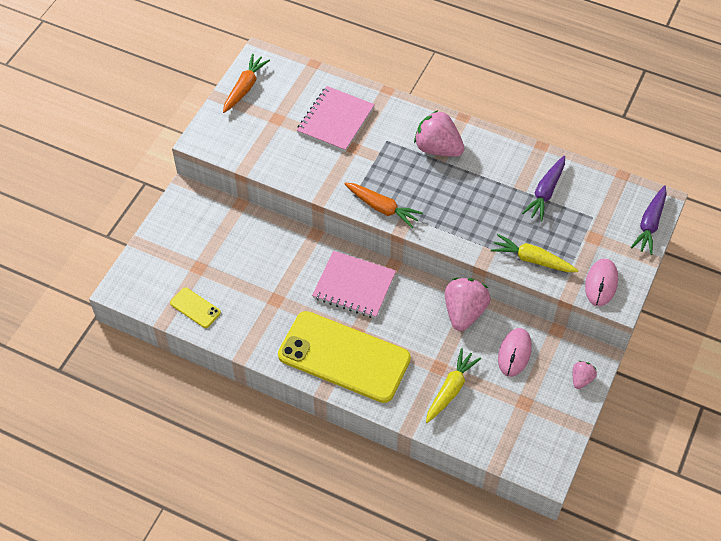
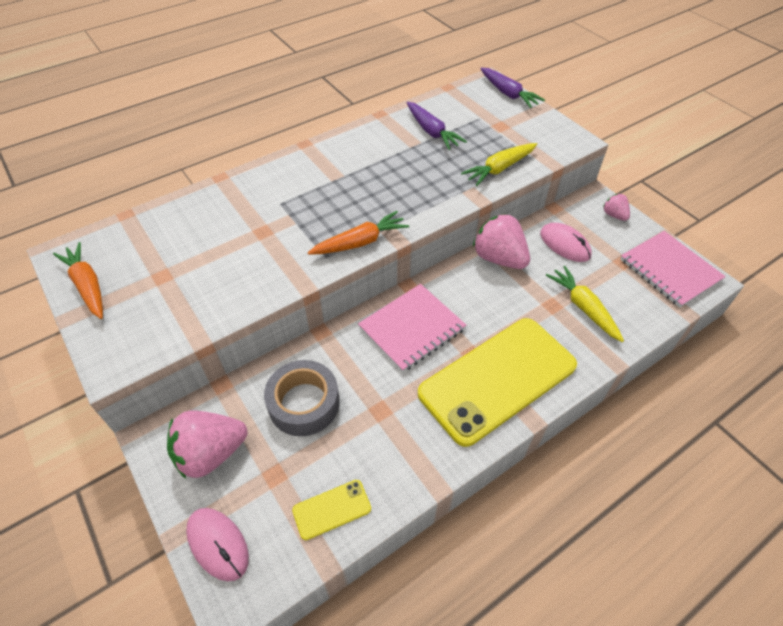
camera: 60 degrees left, 5 degrees down
pink notebook [297,86,375,152] -> pink notebook moved to [620,231,726,308]
pink strawberry [414,110,465,157] -> pink strawberry moved to [167,410,248,479]
pink mouse [585,259,618,306] -> pink mouse moved to [186,508,249,581]
none -> grey tape [264,360,340,436]

